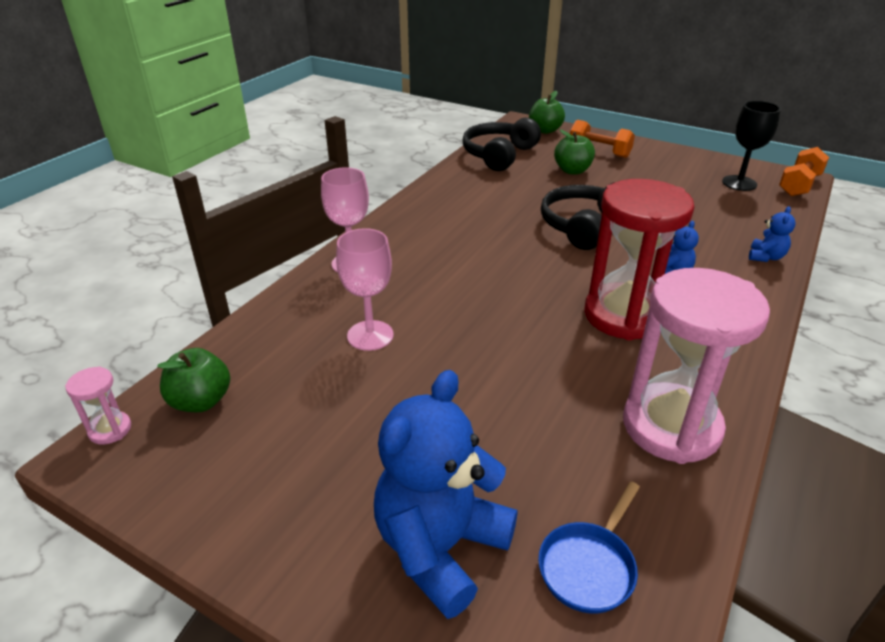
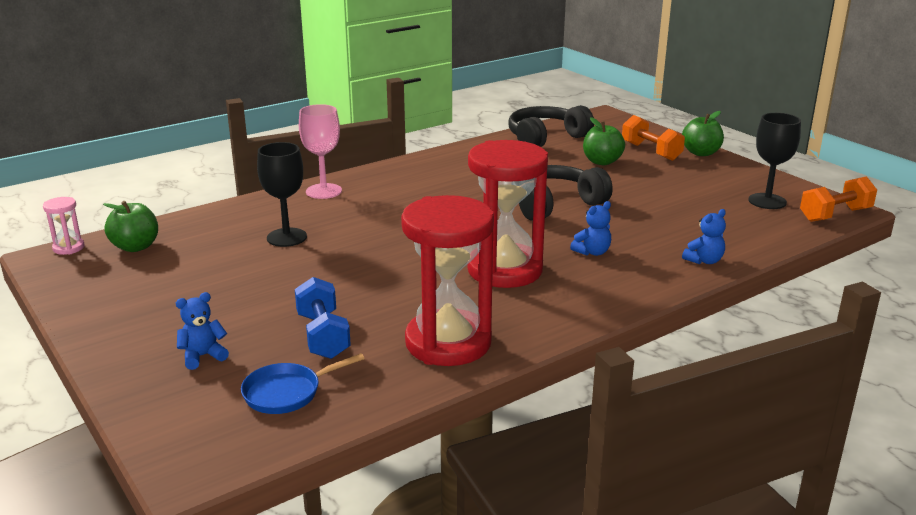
camera: 25 degrees right, 10 degrees down
pink goblet [336,228,394,351] -> black goblet [257,142,307,247]
blue teddy bear [374,370,518,619] -> blue teddy bear [176,292,229,370], size x0.44
green apple [529,91,565,134] -> green apple moved to [682,111,724,156]
pink hourglass [623,268,770,464] -> red hourglass [401,195,494,366]
none -> blue dumbbell [295,277,351,359]

